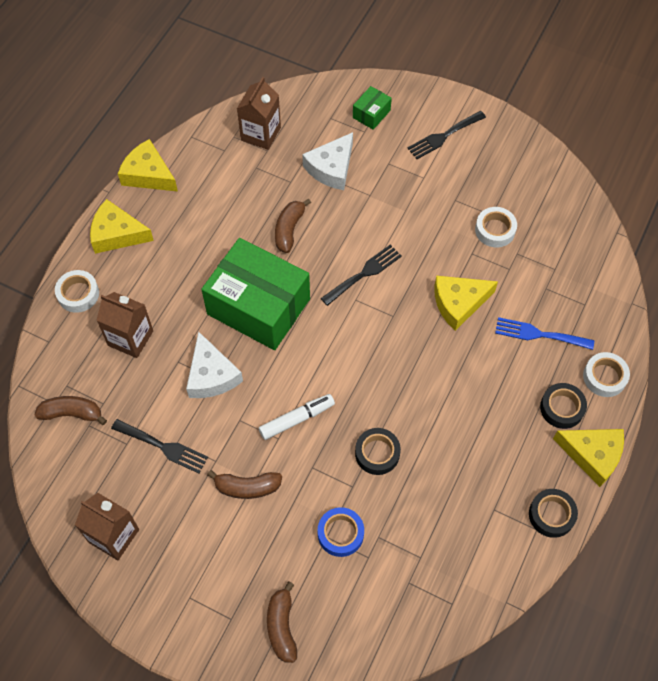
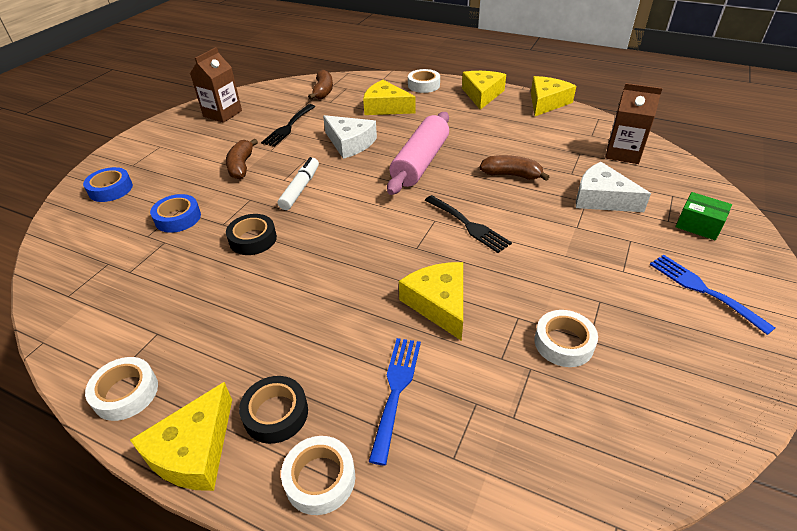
camera: 90 degrees right, 20 degrees down
brown carton [97,292,153,358] -> yellow cheese [363,80,416,115]
white cheese [186,331,243,398] -> white cheese turned 120 degrees counterclockwise [323,115,377,159]
green box [201,238,310,350] -> pink rolling pin [387,112,449,195]
white marker [259,394,335,440] -> white marker turned 135 degrees counterclockwise [278,157,319,210]
brown banana [267,581,297,663] -> blue tape [83,167,133,202]
black fork [407,111,486,159] -> blue fork [650,255,775,335]
black tape [529,489,578,538] -> white tape [85,357,158,421]

